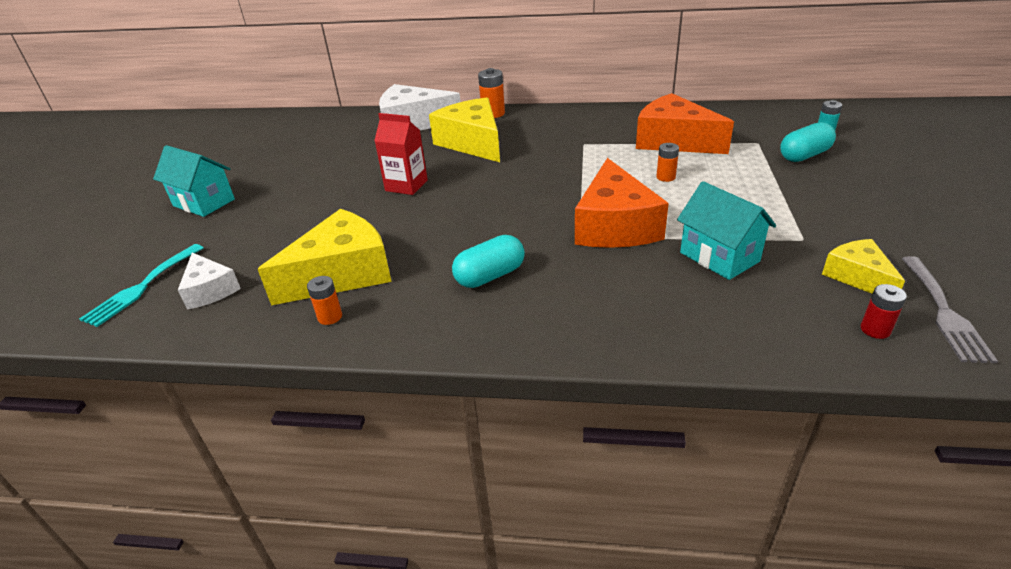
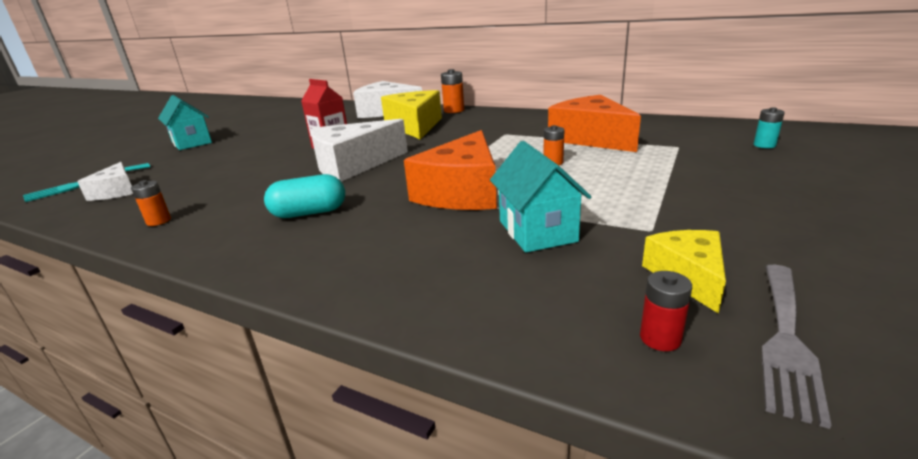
camera: 20 degrees right, 10 degrees down
yellow cheese [258,209,392,305] -> none
turquoise capsule [780,122,836,162] -> none
none -> white cheese [311,119,408,182]

